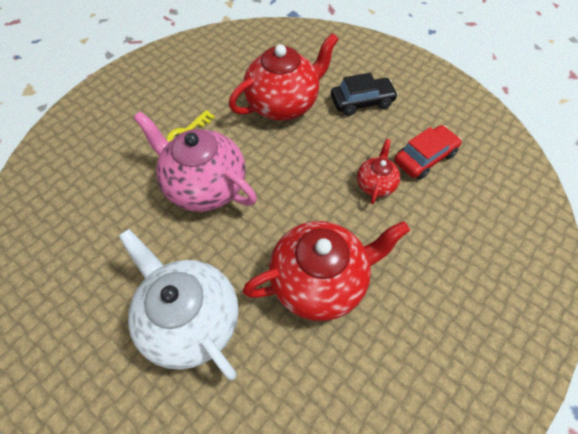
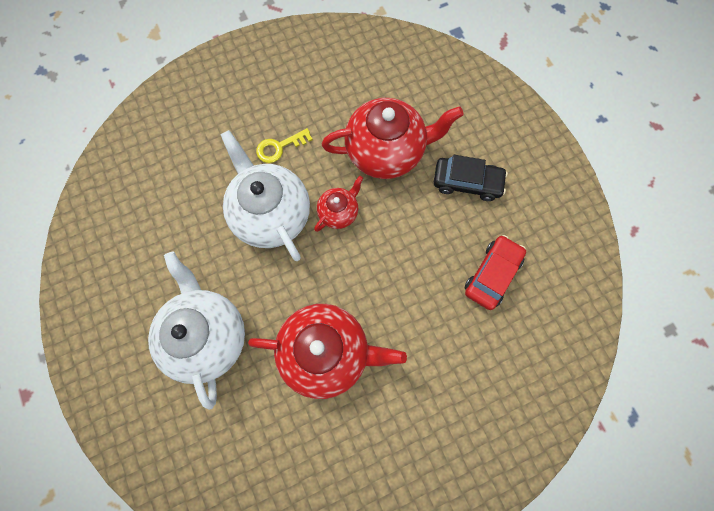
camera: 25 degrees right, 15 degrees up
pink teapot [133,111,257,212] -> white teapot [220,130,310,261]
red teapot [357,139,400,204] -> red teapot moved to [314,176,363,232]
red car [394,125,462,180] -> red car turned 45 degrees counterclockwise [465,235,526,310]

